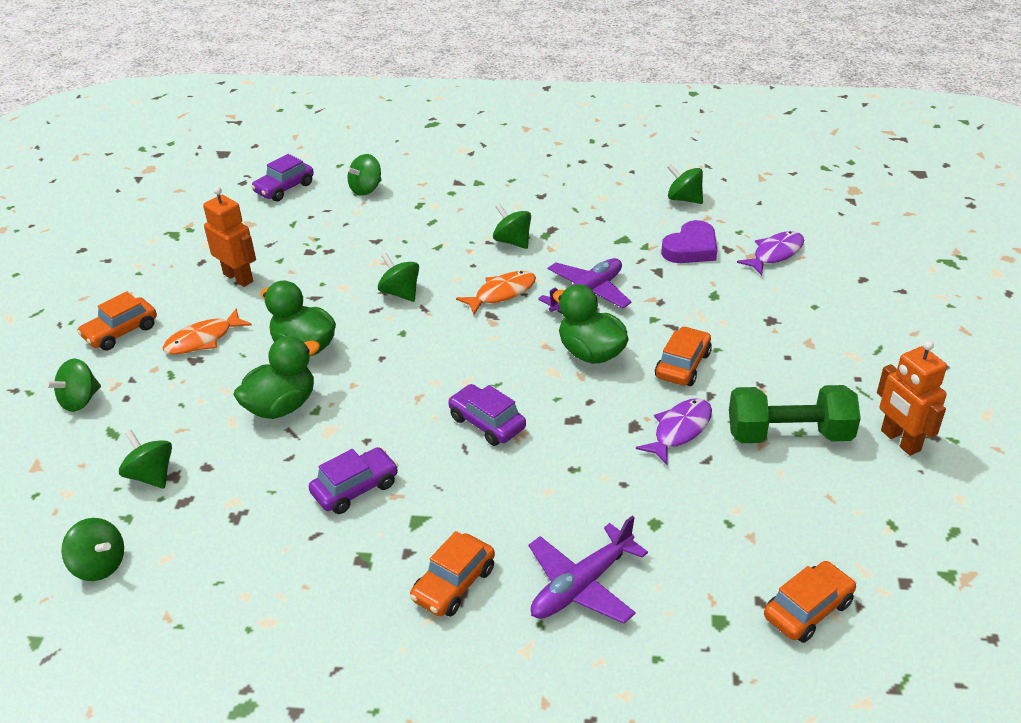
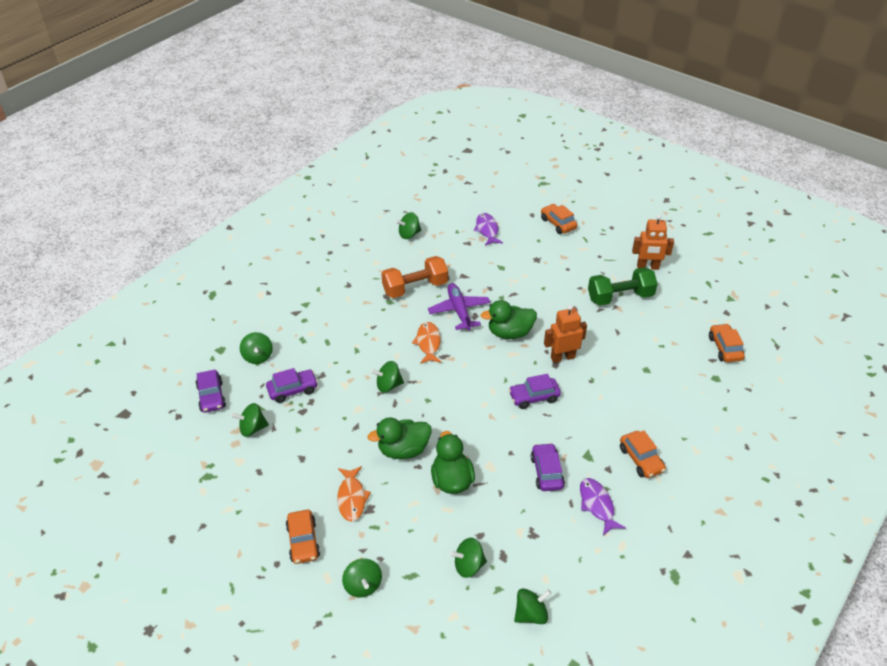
camera: 60 degrees left, 5 degrees up
orange robot [203,187,256,287] -> orange robot moved to [544,305,587,363]
green spinning top [493,203,531,249] -> green spinning top moved to [231,403,269,437]
purple plane [529,516,648,624] -> none
purple fish [636,398,712,465] -> purple fish moved to [580,478,626,535]
orange car [655,326,712,386] -> orange car moved to [541,204,577,234]
purple heart [661,220,717,263] -> none
green dumbbell [729,385,861,443] -> green dumbbell turned 45 degrees clockwise [588,267,658,306]
none -> purple car [266,368,318,403]
none -> orange dumbbell [381,256,448,298]

